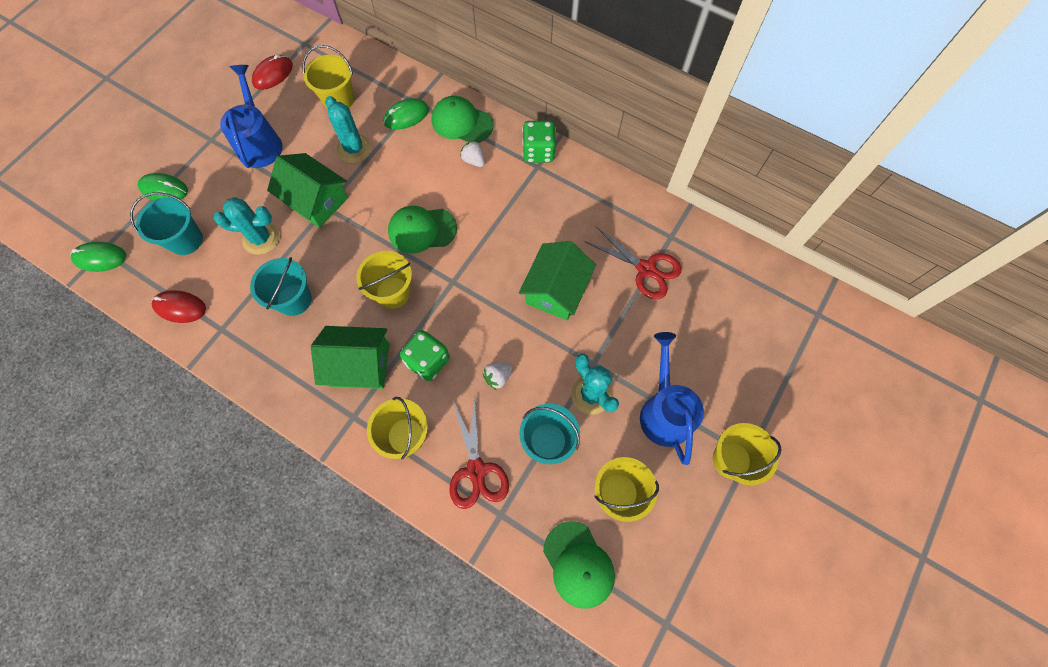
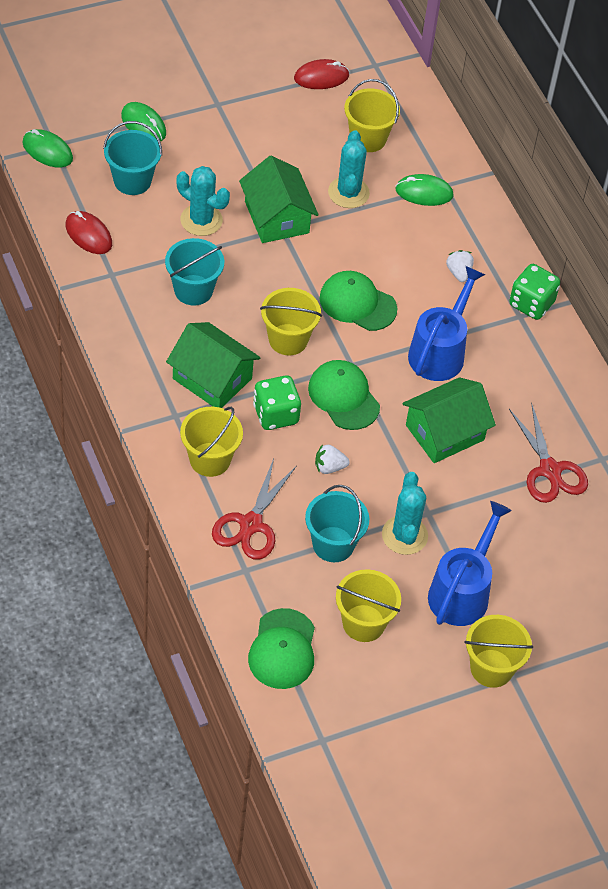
camera: 30 degrees right, 15 degrees down
blue watering can [220,65,283,168] -> blue watering can moved to [408,266,485,381]
green cap [432,96,493,143] -> green cap moved to [308,360,380,430]

